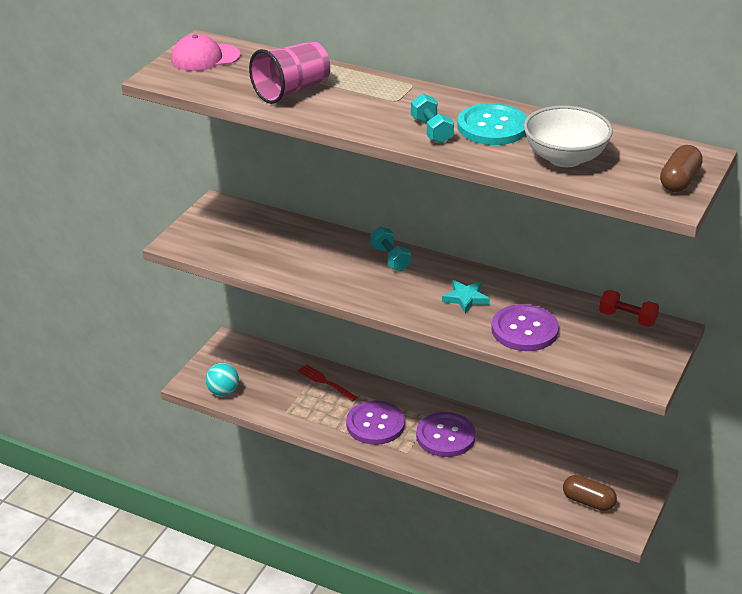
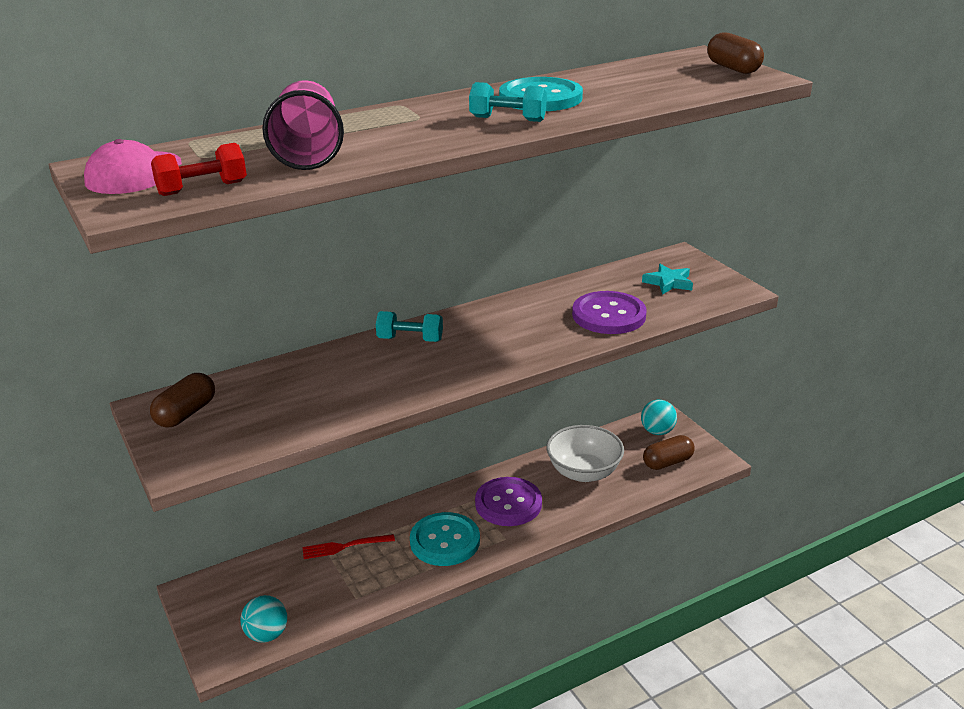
camera: 55 degrees left, 5 degrees down
purple button [346,400,405,445] -> turquoise button [410,512,480,566]
turquoise star [442,280,490,313] -> turquoise star moved to [642,264,693,295]
white bowl [524,106,613,167] -> white bowl moved to [547,425,624,482]
red dumbbell [599,290,659,327] -> red dumbbell moved to [151,143,247,196]
none -> brown capsule [150,373,215,428]
none -> turquoise ball [641,400,677,435]

